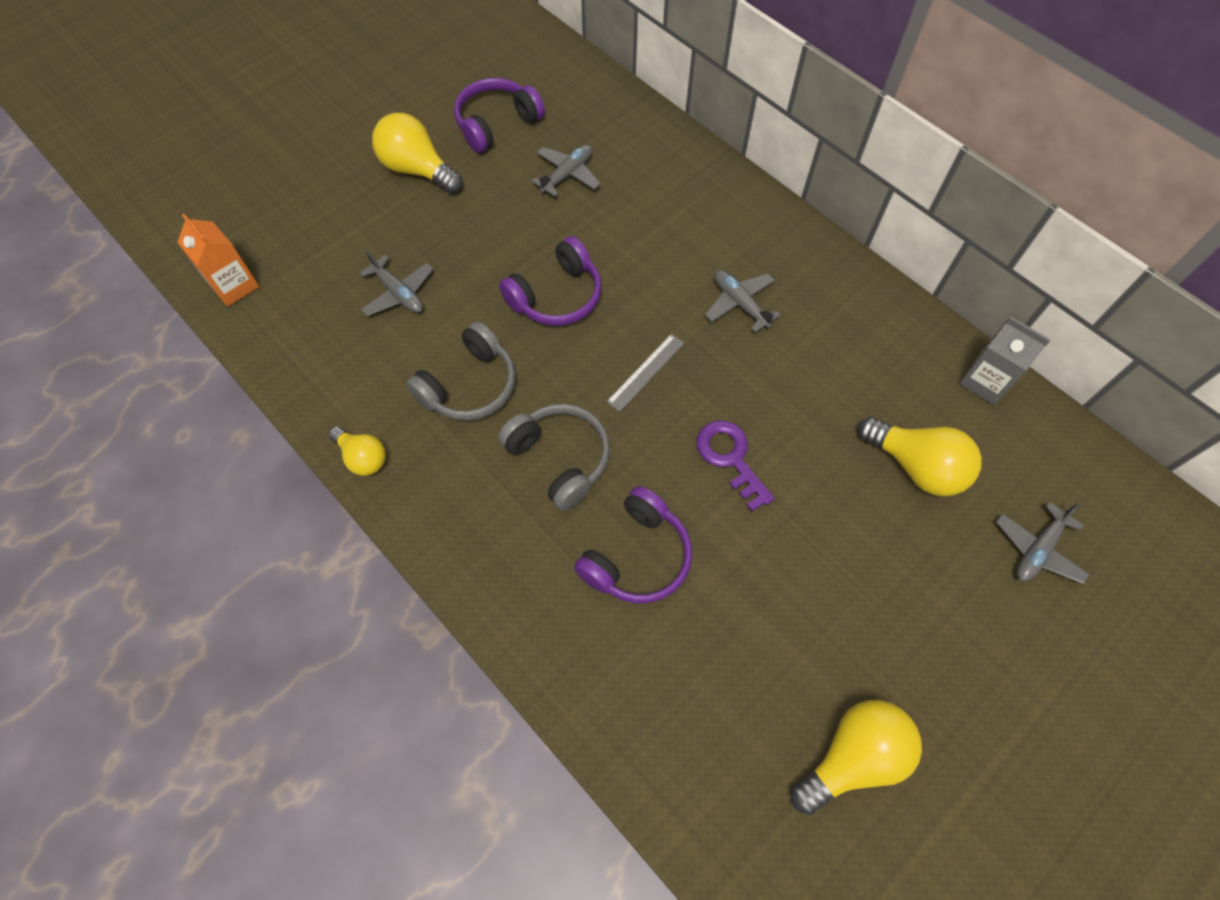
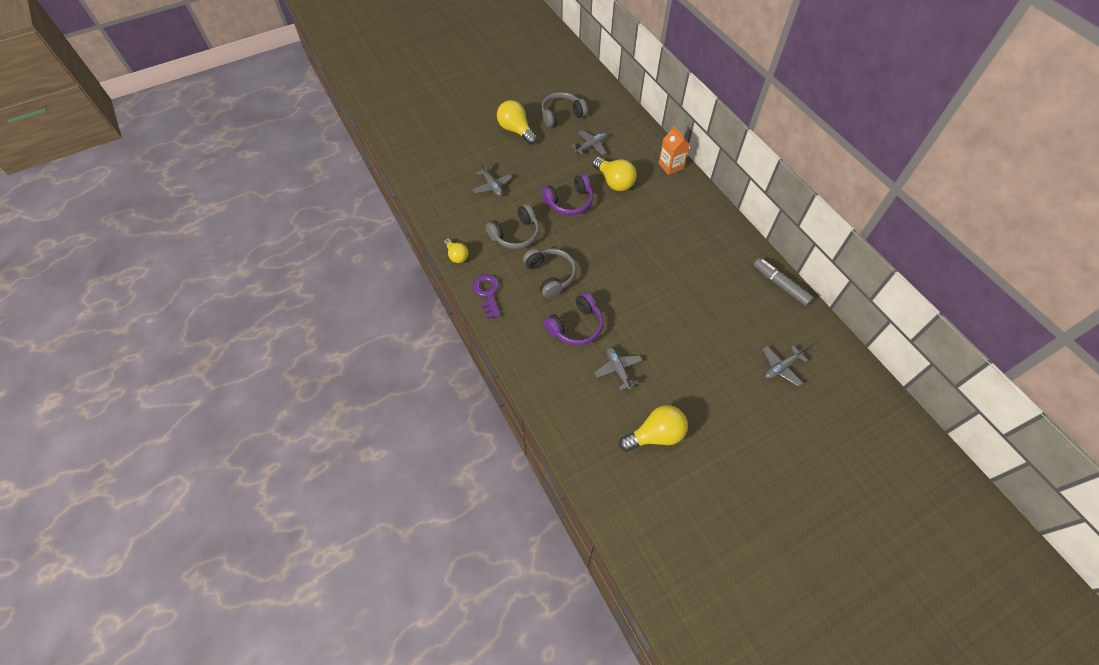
camera: 15 degrees right, 5 degrees down
orange carton [177,214,259,307] -> orange carton moved to [658,126,690,175]
purple headphones [454,78,545,153] -> grey headphones [541,92,587,128]
grey ruler [607,334,684,412] -> none
purple key [696,420,775,512] -> purple key moved to [473,274,500,319]
grey plane [705,270,781,332] -> grey plane moved to [594,347,642,390]
yellow light bulb [858,417,982,496] -> yellow light bulb moved to [592,157,637,191]
grey carton [959,317,1051,405] -> grey marker [754,258,814,306]

